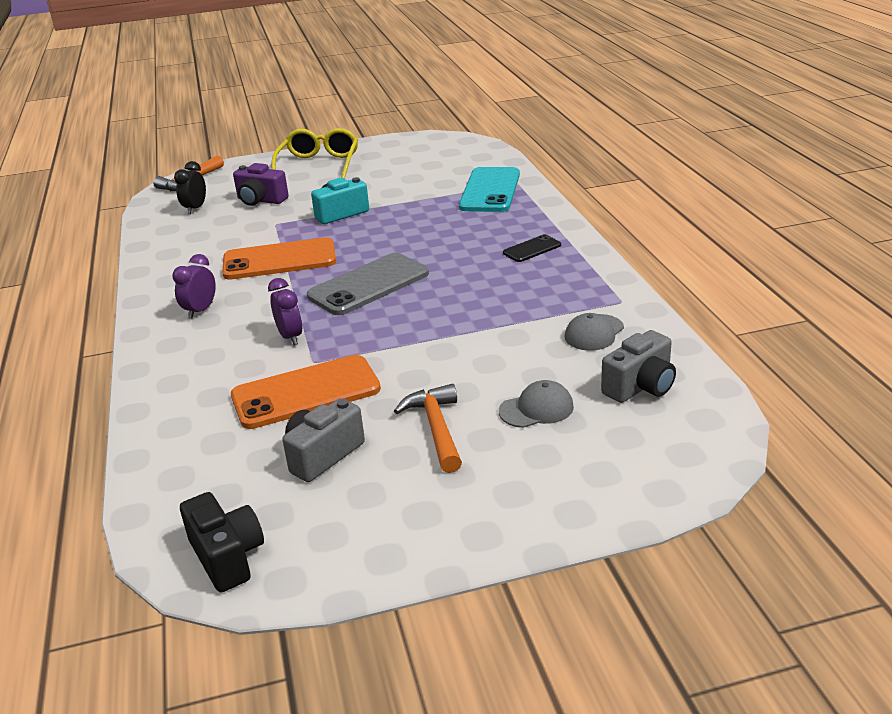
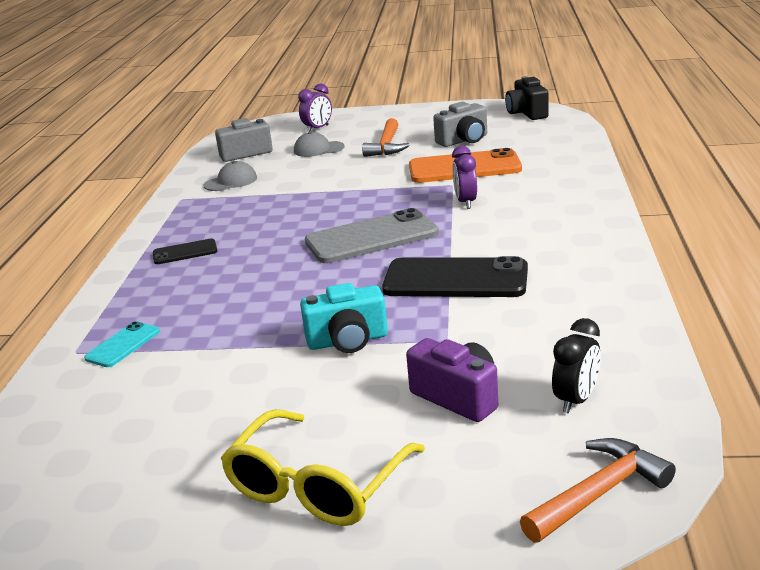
camera: 160 degrees left, 5 degrees down
purple clock [172,254,216,319] -> purple clock moved to [298,84,332,132]
orange phone [222,237,336,279] -> black phone [382,256,528,297]
turquoise phone [459,167,520,212] -> turquoise phone [84,321,160,367], size x0.50

